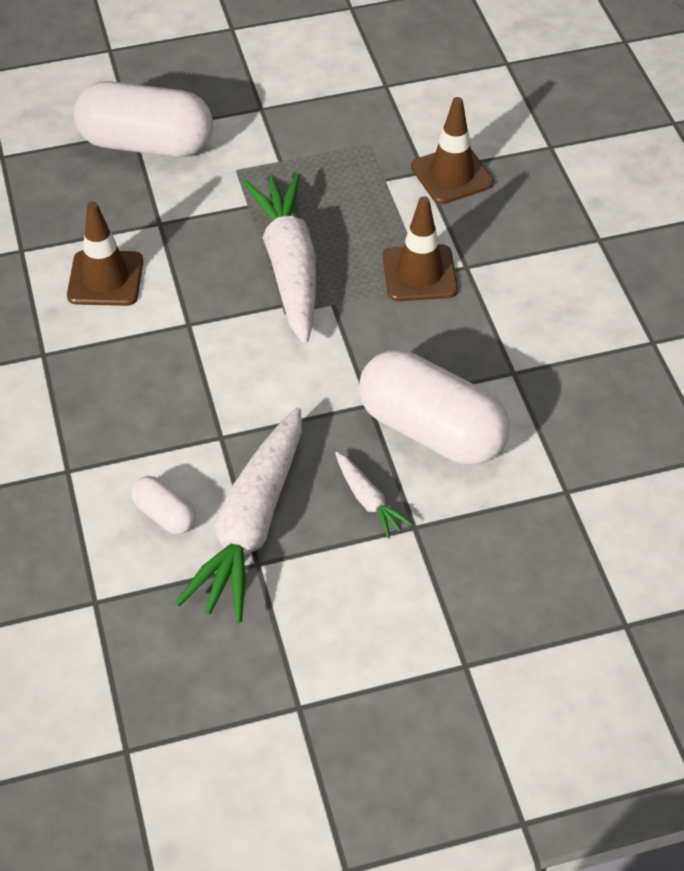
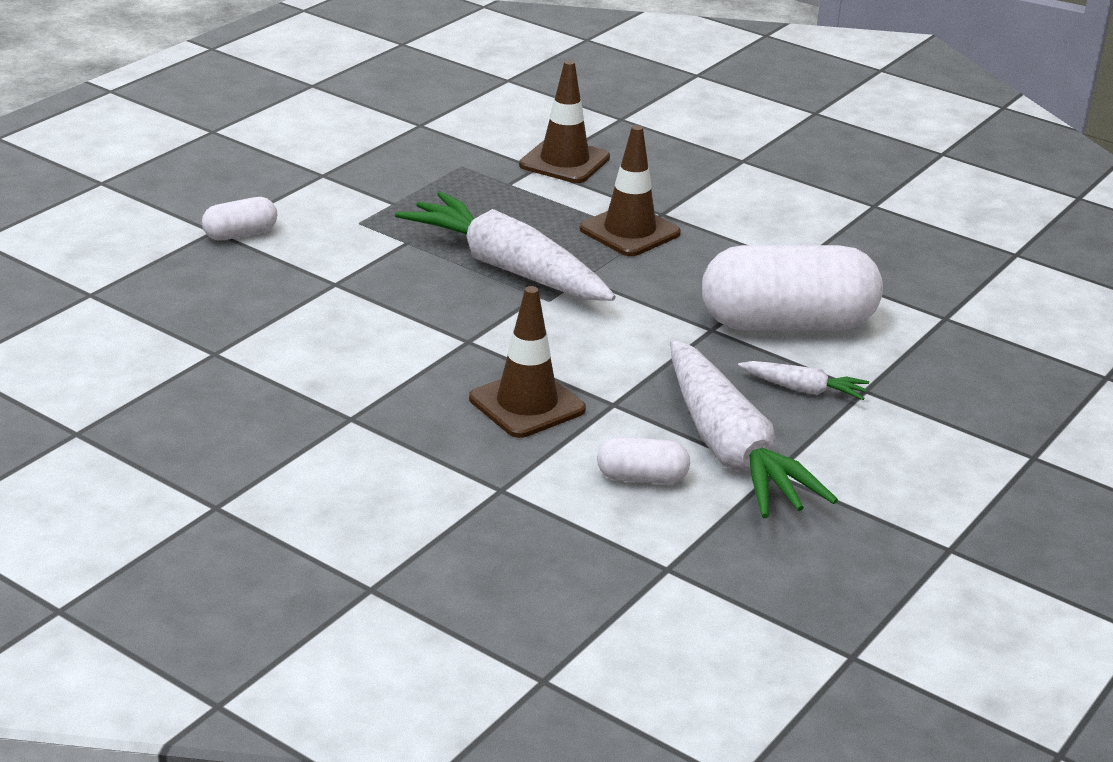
camera: 40 degrees left, 20 degrees down
brown traffic cone [67,202,143,306] -> brown traffic cone moved to [469,286,586,438]
white capsule [74,81,213,157] -> white capsule [202,197,277,240], size x0.45

